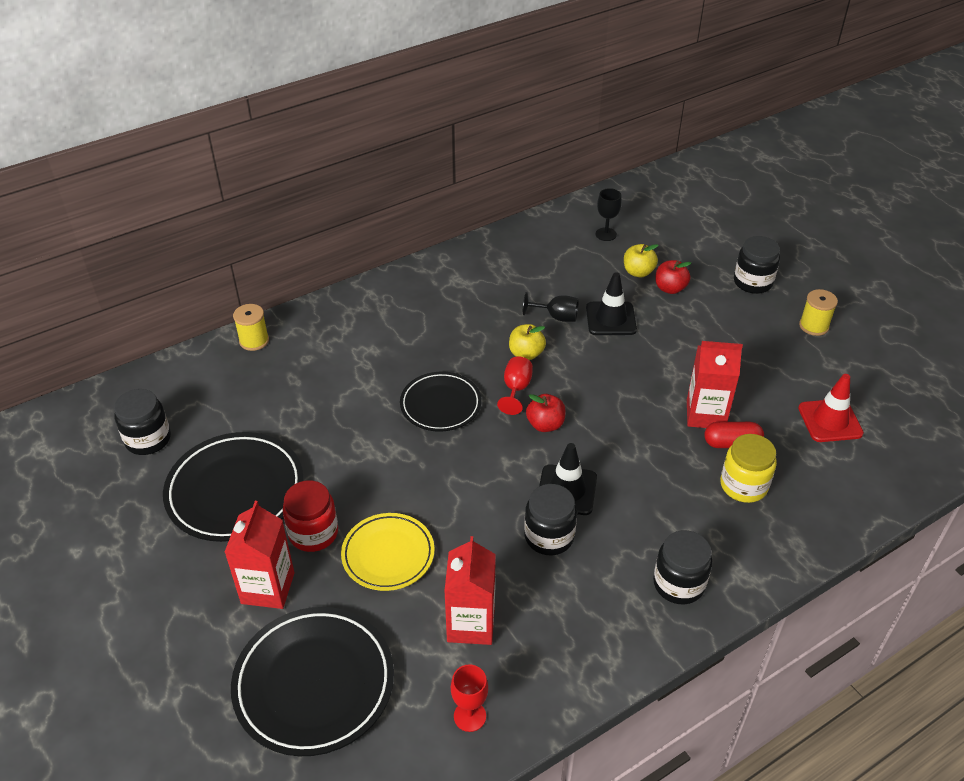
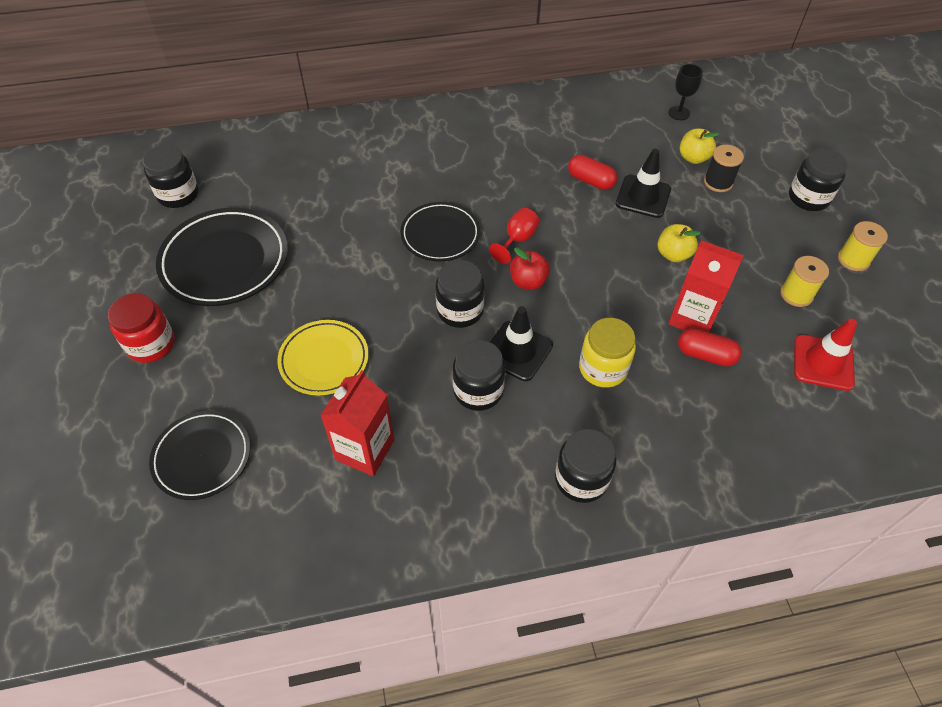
camera: 20 degrees right, 10 degrees up
red carton [225,501,295,609] -> none
black plate [231,607,394,756] -> black plate [149,411,250,500], size x0.64
yellow spool [233,304,269,351] -> yellow spool moved to [780,256,829,307]
red jar [283,480,338,552] -> red jar moved to [108,293,175,363]
red goblet [451,664,488,732] -> none
yellow apple [509,324,546,360] -> yellow apple moved to [657,224,701,262]
black goblet [523,292,579,322] -> red capsule [568,155,617,190]
red apple [655,260,691,294] -> black spool [704,145,744,192]
yellow jar [720,434,777,503] -> yellow jar moved to [579,318,636,388]
none -> black jar [435,260,485,328]

